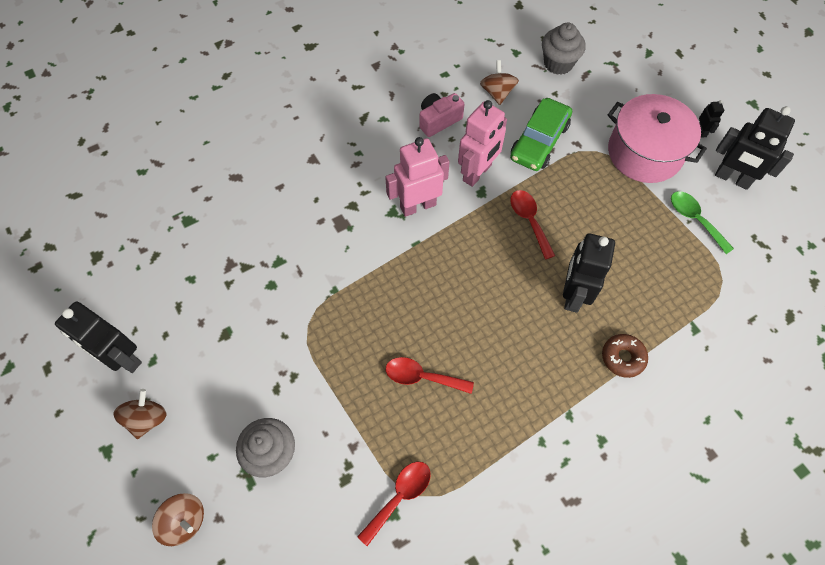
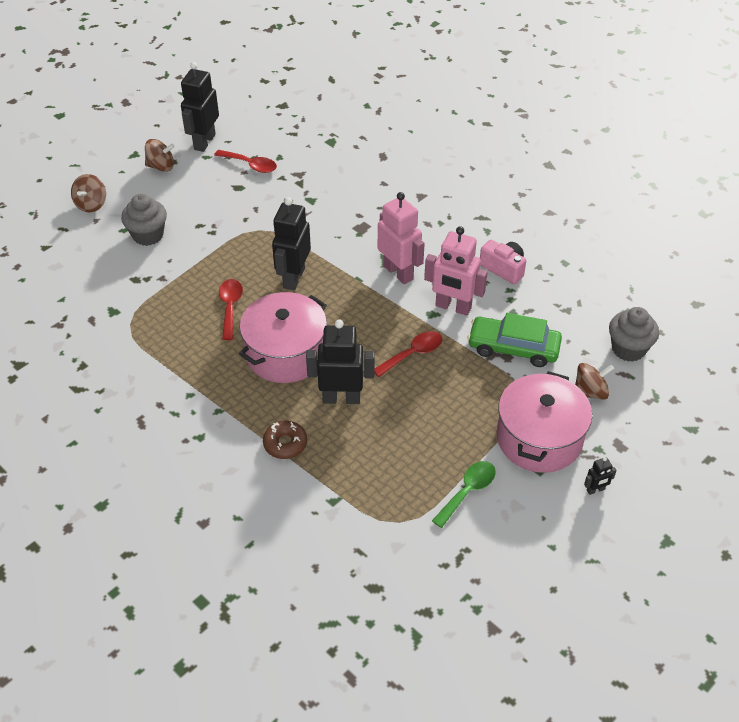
camera: 75 degrees right, 15 degrees down
red spoon [357,462,431,546] -> red spoon moved to [214,150,277,173]
brown spinning top [480,60,519,105] -> brown spinning top moved to [575,363,614,400]
black robot [715,106,795,190] -> black robot moved to [272,197,311,290]
none -> pink pot [239,292,327,383]

